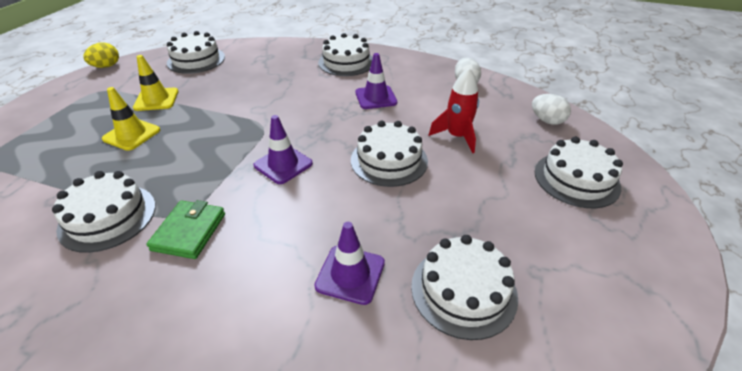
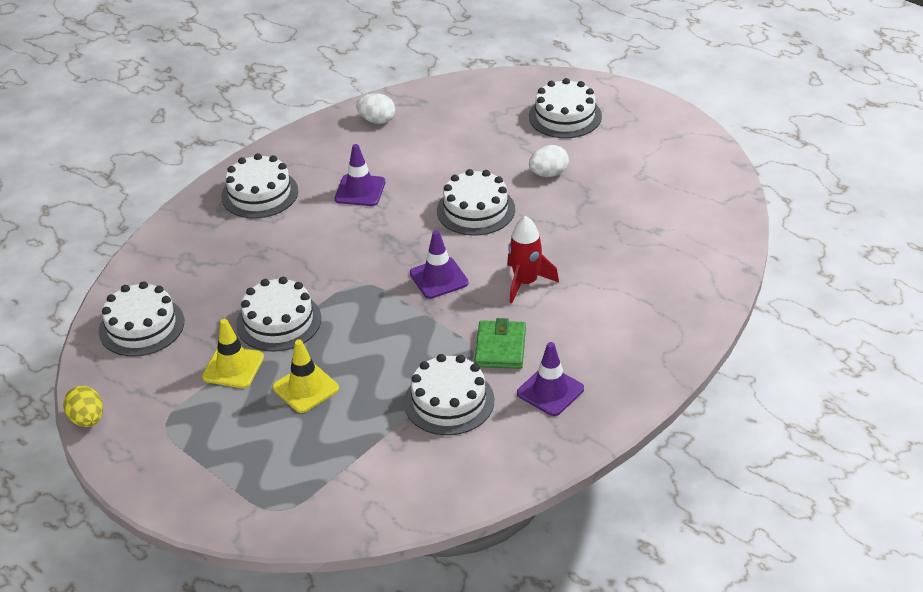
camera: 65 degrees left, 0 degrees up
green wallet [146,200,225,259] -> green wallet turned 60 degrees clockwise [475,318,526,369]
purple traffic cone [314,222,385,305] -> purple traffic cone moved to [517,342,584,416]
white cake [411,235,518,340] -> white cake moved to [236,277,321,352]
red rocket [429,68,479,153] -> red rocket moved to [507,216,559,303]
white egg [532,94,571,125] -> white egg moved to [529,145,569,177]

